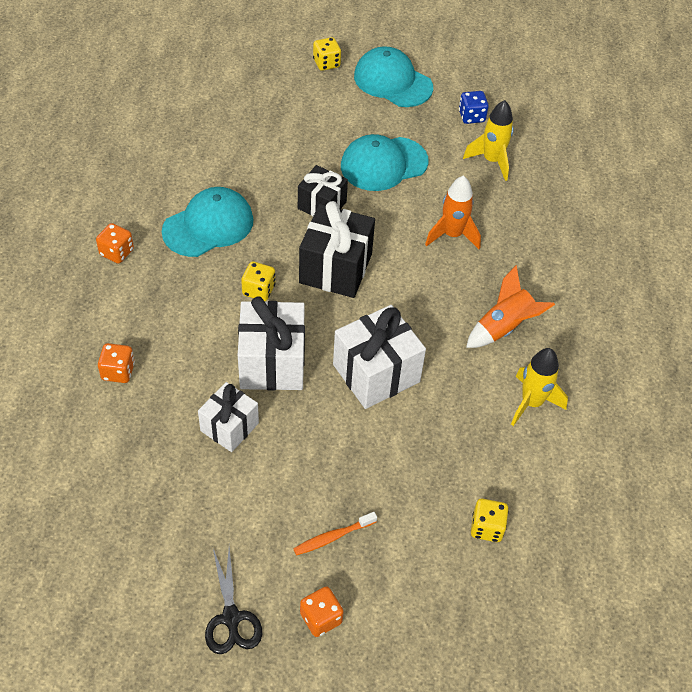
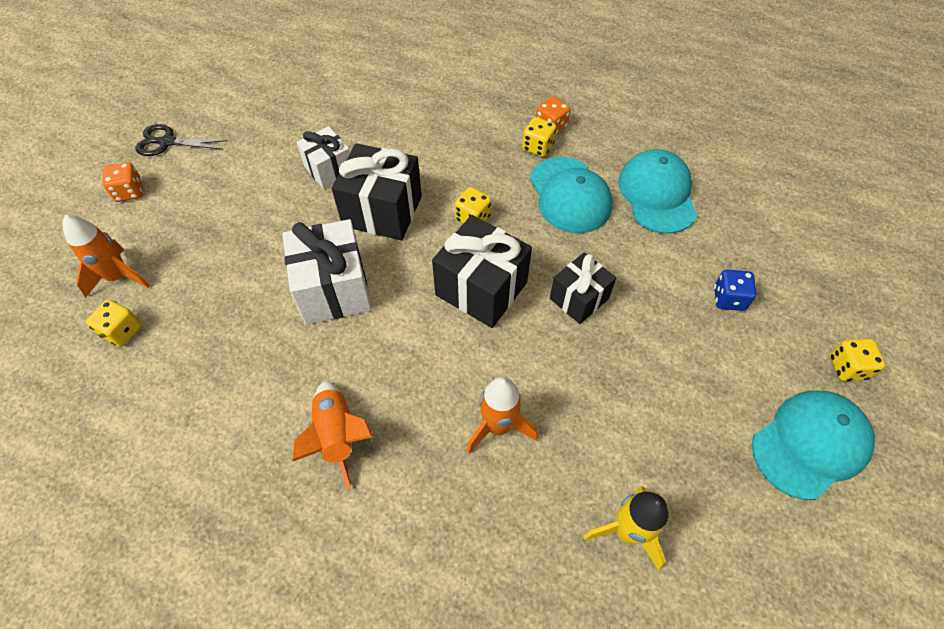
camera: 110 degrees right, 5 degrees up
orange dice [98,343,135,383] -> none
white gift [238,296,305,390] -> black gift [331,143,422,241]
orange toothbrush [293,512,377,556] -> none
turquoise cap [341,134,429,191] -> turquoise cap moved to [618,149,697,234]
blue dice [459,91,489,124] -> blue dice moved to [714,269,757,311]
yellow rocket [511,348,568,426] -> none
none -> orange rocket [62,215,150,298]
none -> yellow dice [522,117,556,157]

